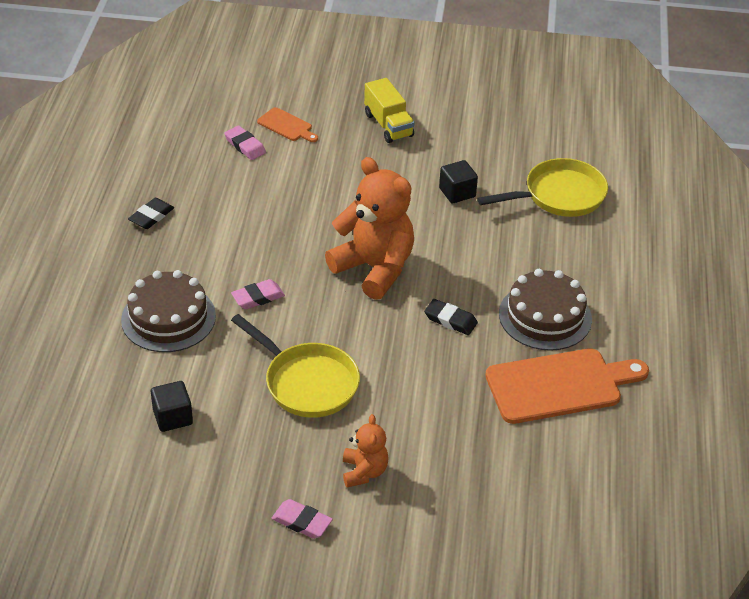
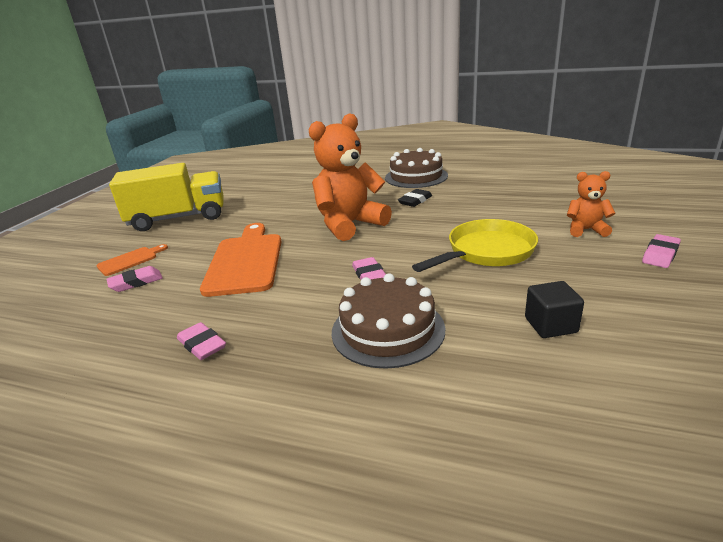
camera: 75 degrees left, 15 degrees down
black eraser [128,198,174,229] -> pink eraser [177,322,226,360]
yellow truck [364,78,414,143] -> yellow truck [109,163,223,231], size x1.71
black cube [439,160,478,203] -> none
yellow pan [477,158,608,217] -> none
orange cutting board [485,348,649,424] -> orange cutting board moved to [200,223,282,297]

